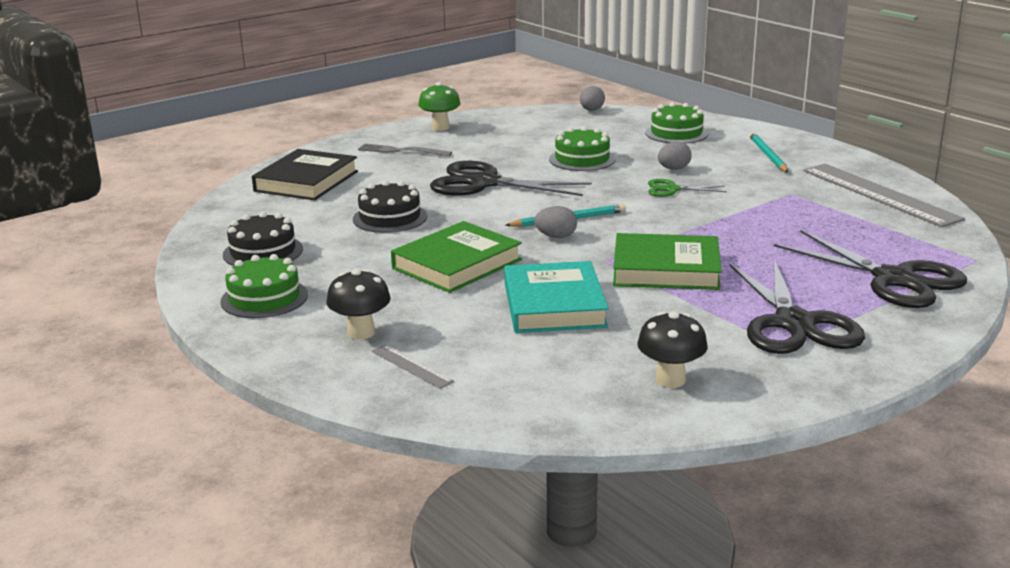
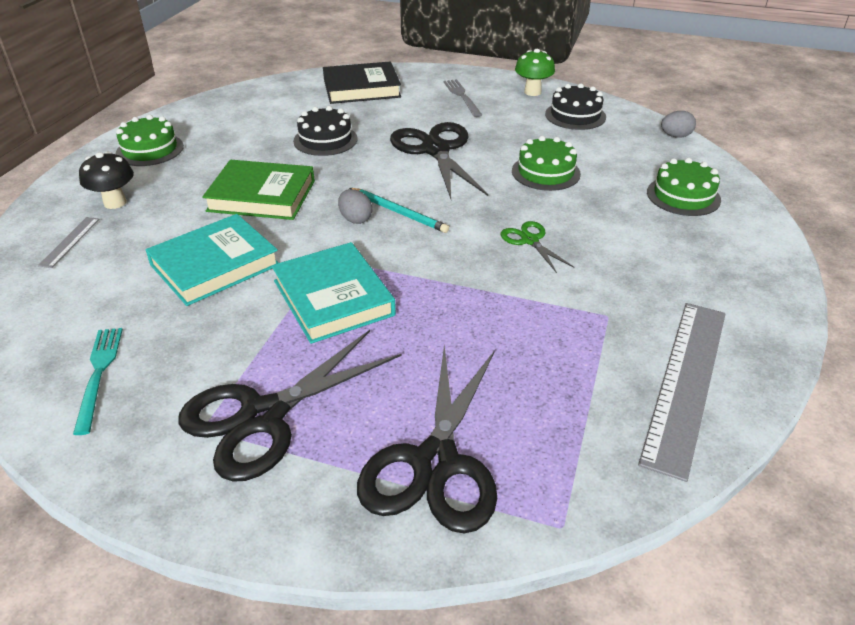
camera: 55 degrees right, 15 degrees up
black cake [223,212,303,266] -> black cake moved to [545,84,606,130]
green book [613,233,722,290] -> turquoise book [272,242,396,344]
black mushroom [637,311,708,388] -> turquoise fork [73,328,123,435]
grey egg [658,141,692,170] -> none
turquoise pencil [749,132,788,172] -> none

